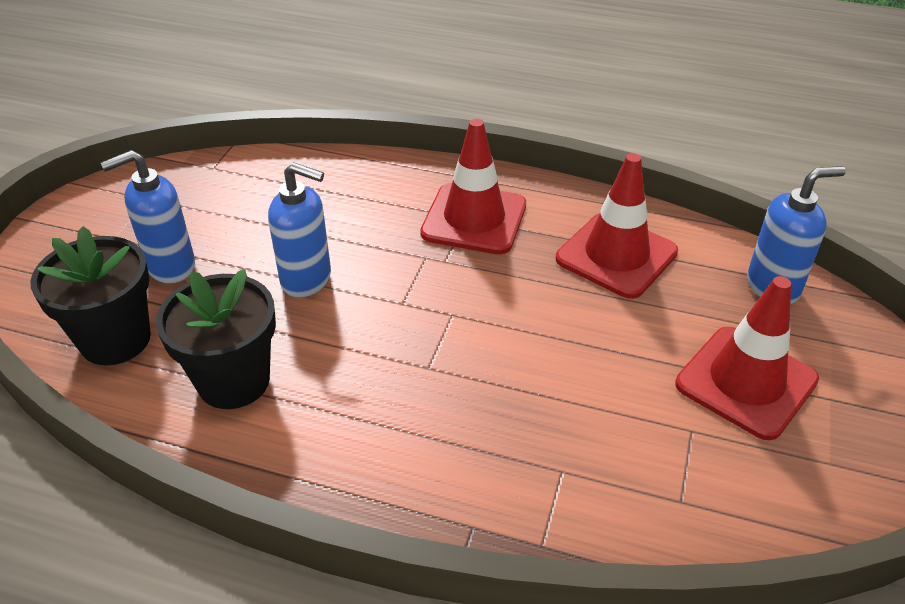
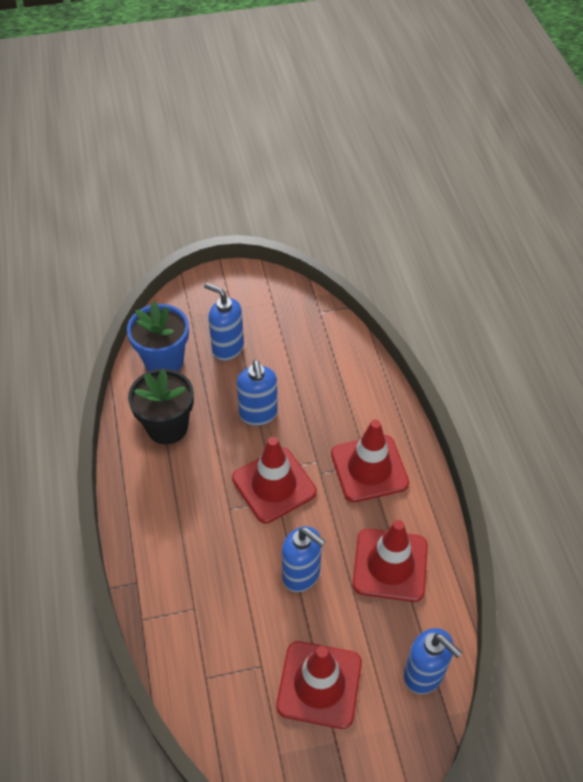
camera: 60 degrees right, 10 degrees up
black flower pot [30,226,151,365] -> blue flower pot [127,302,189,371]
none -> red traffic cone [232,437,317,523]
none -> blue soap dispenser [282,526,326,592]

